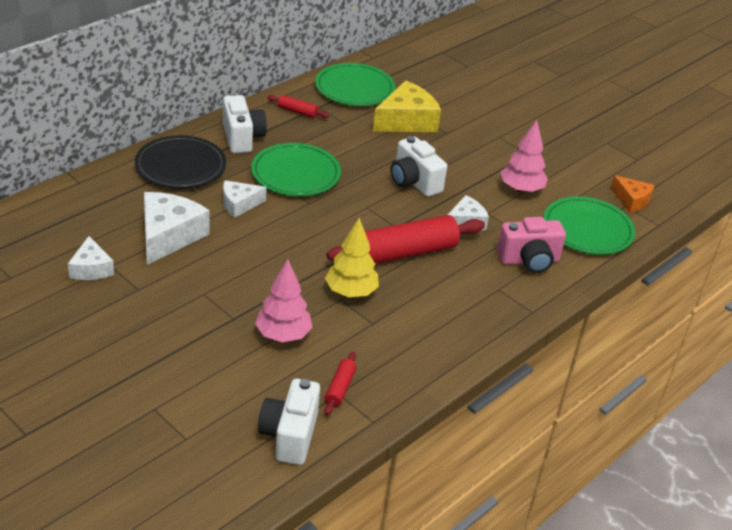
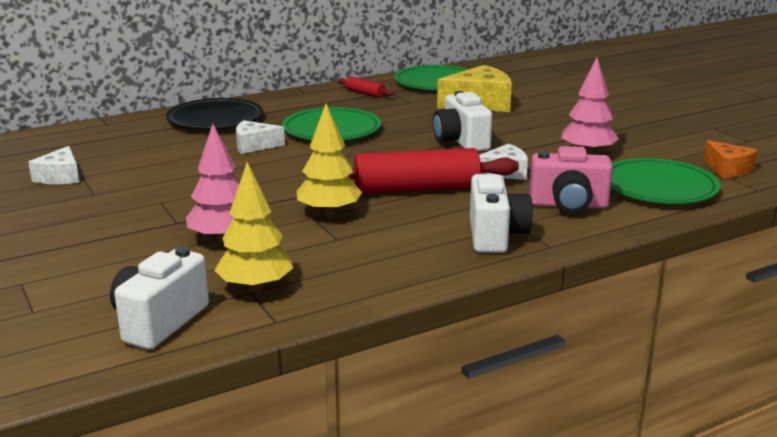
camera: 20 degrees right, 15 degrees down
white cheese [144,192,210,265] -> none
white camera [223,95,267,153] -> white camera moved to [470,174,533,253]
red rolling pin [324,352,356,415] -> yellow tree [214,162,293,293]

